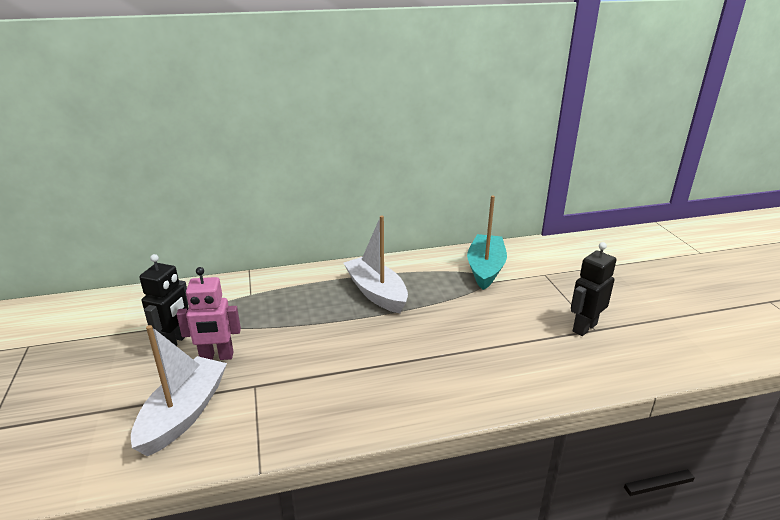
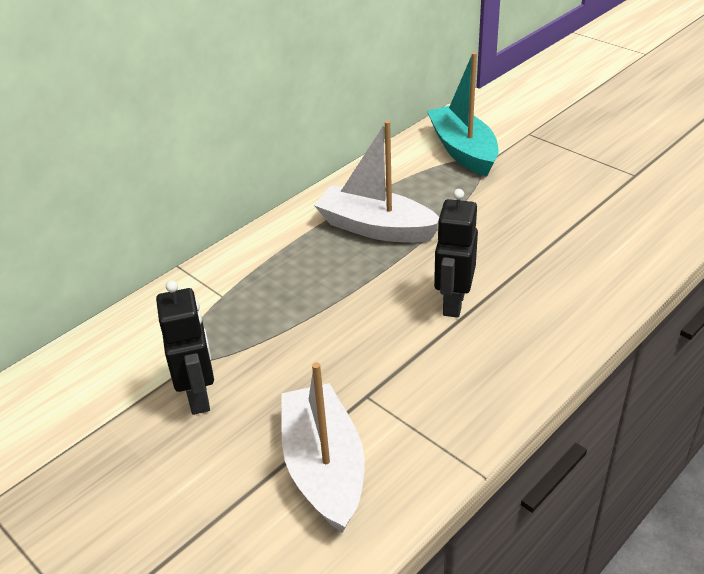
camera: 30 degrees left, 10 degrees up
pink robot [177,267,241,360] -> none
black robot [571,242,616,336] -> black robot moved to [434,189,478,318]

